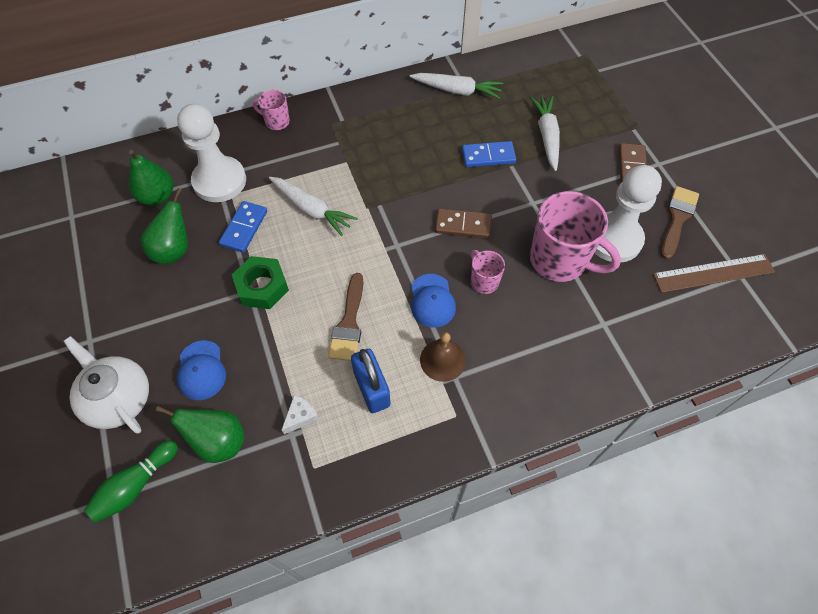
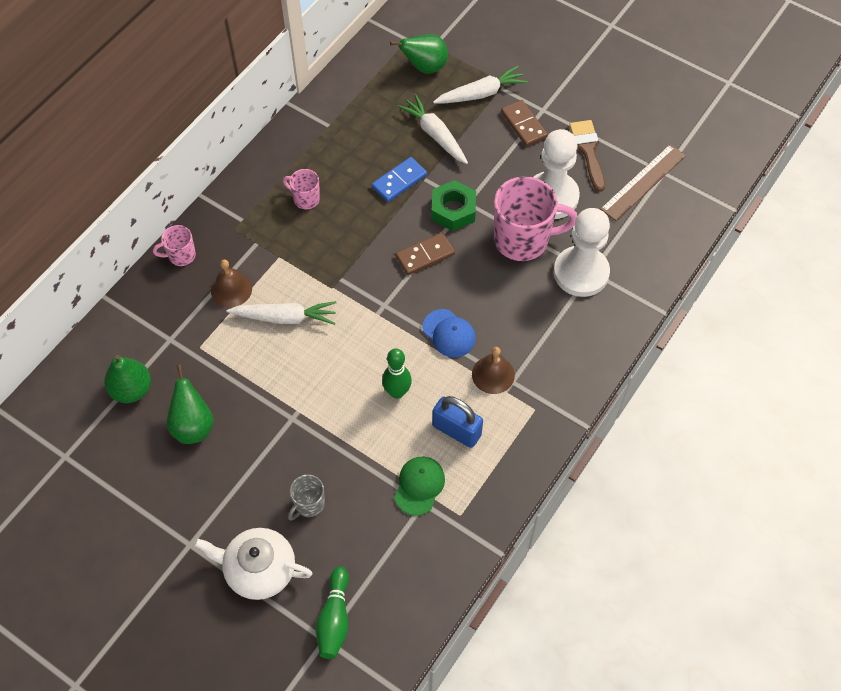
camera: 35 degrees left, 0 degrees up
green pear [156,406,245,463] -> green pear moved to [390,34,448,74]
white pawn [177,104,246,202] -> white pawn moved to [554,208,610,297]
blue cap [177,340,226,400] -> grey mug [288,474,325,521]
blue domino [219,201,267,253] -> none
green nut [232,256,289,309] -> green nut moved to [431,180,476,231]
white cheese [282,395,319,434] -> green cap [394,457,445,516]
brown brush [328,273,363,361] -> green bowling pin [382,348,412,399]
white carrot [410,73,503,99] -> white carrot moved to [433,66,528,104]
pink mug [471,250,505,294] -> pink mug moved to [283,169,320,209]
none -> brown bell [211,259,252,307]

